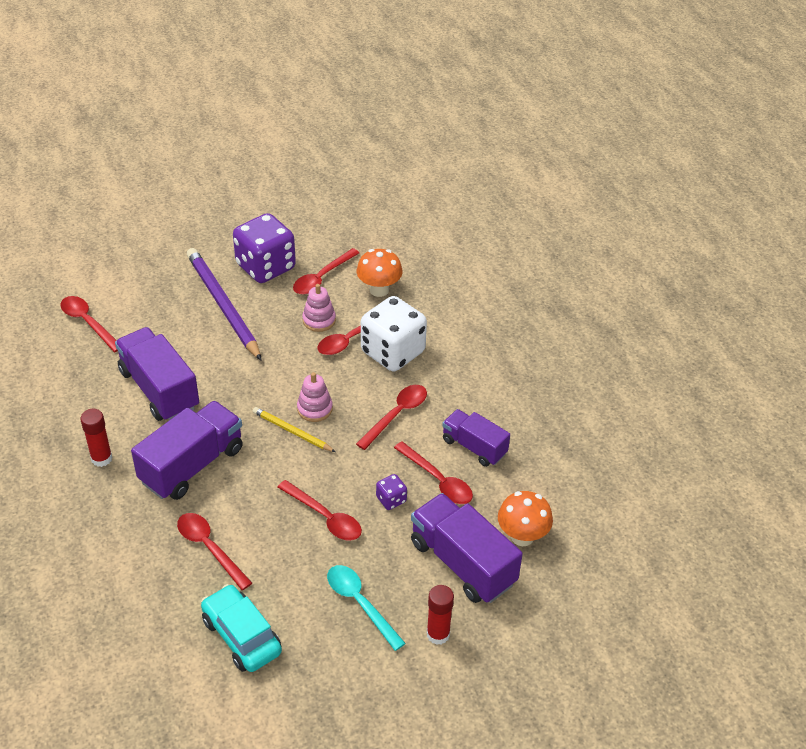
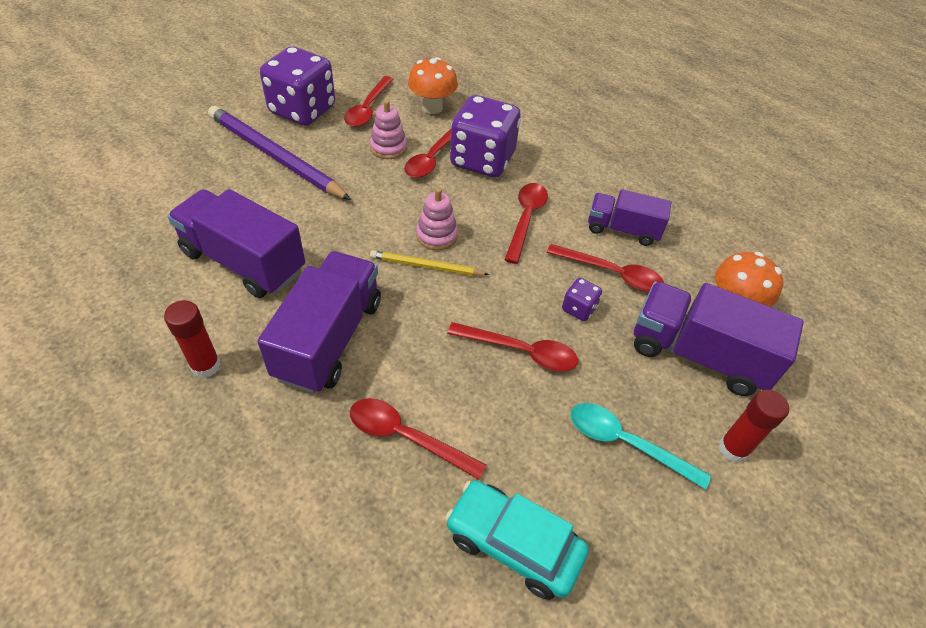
camera: 25 degrees left, 5 degrees up
red spoon [60,296,118,352] -> none
white dice [361,296,427,371] -> purple dice [450,95,521,177]

